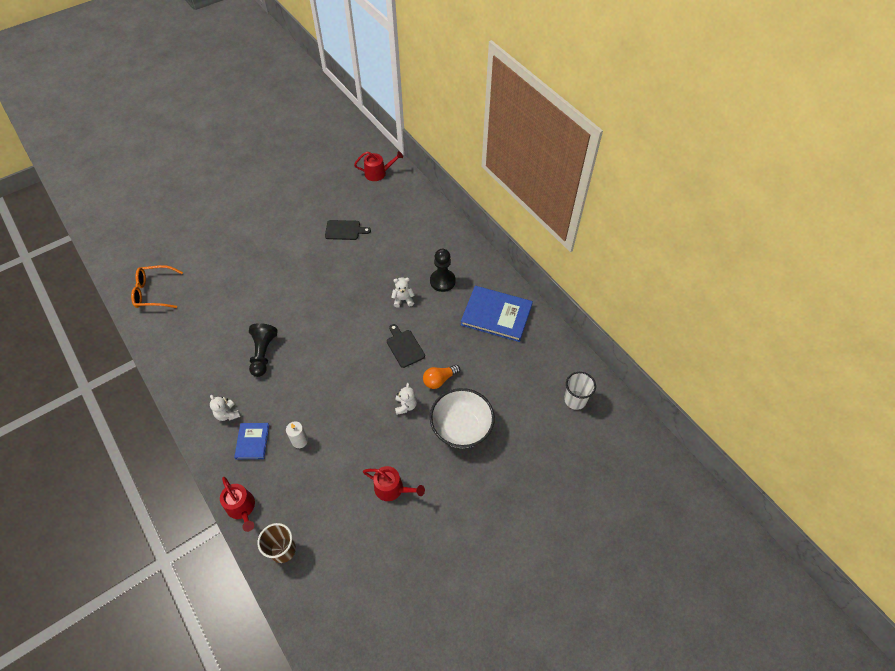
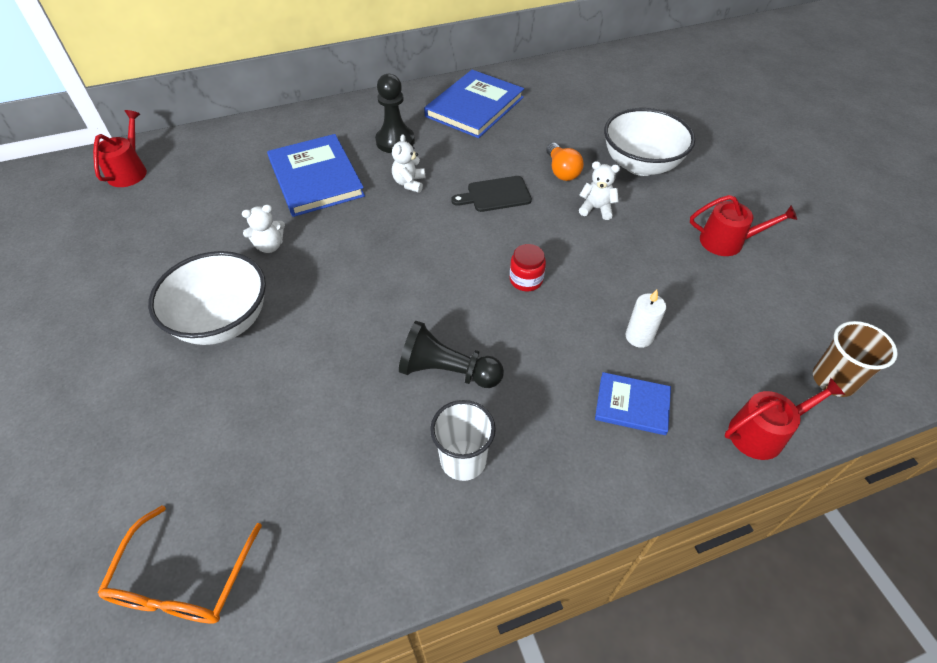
camera: 75 degrees left, 5 degrees down
white teddy bear [210,395,240,421] -> white teddy bear moved to [242,205,285,253]
black cutting board [325,220,371,240] -> none
red watering can [363,466,425,501] -> red watering can turned 60 degrees clockwise [690,195,797,256]
white cup [564,372,596,410] -> white cup moved to [430,400,496,481]
none -> white bowl [148,251,266,345]
none -> blue book [267,134,365,217]
none -> red jar [510,244,546,291]

